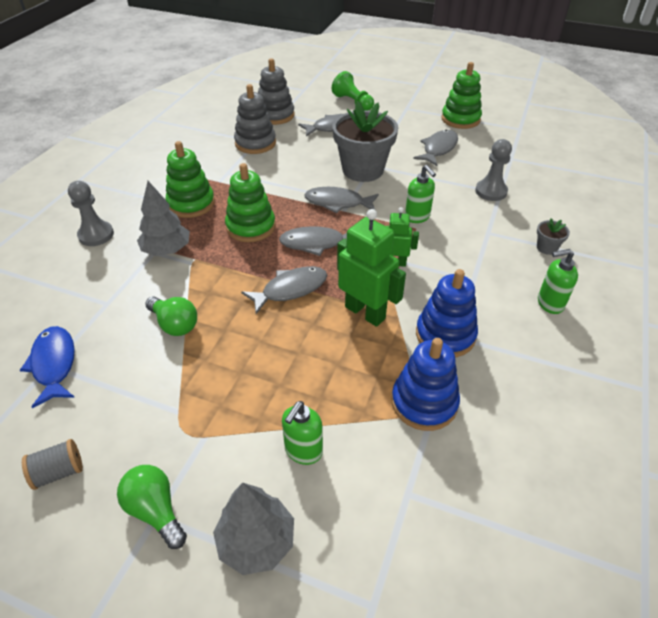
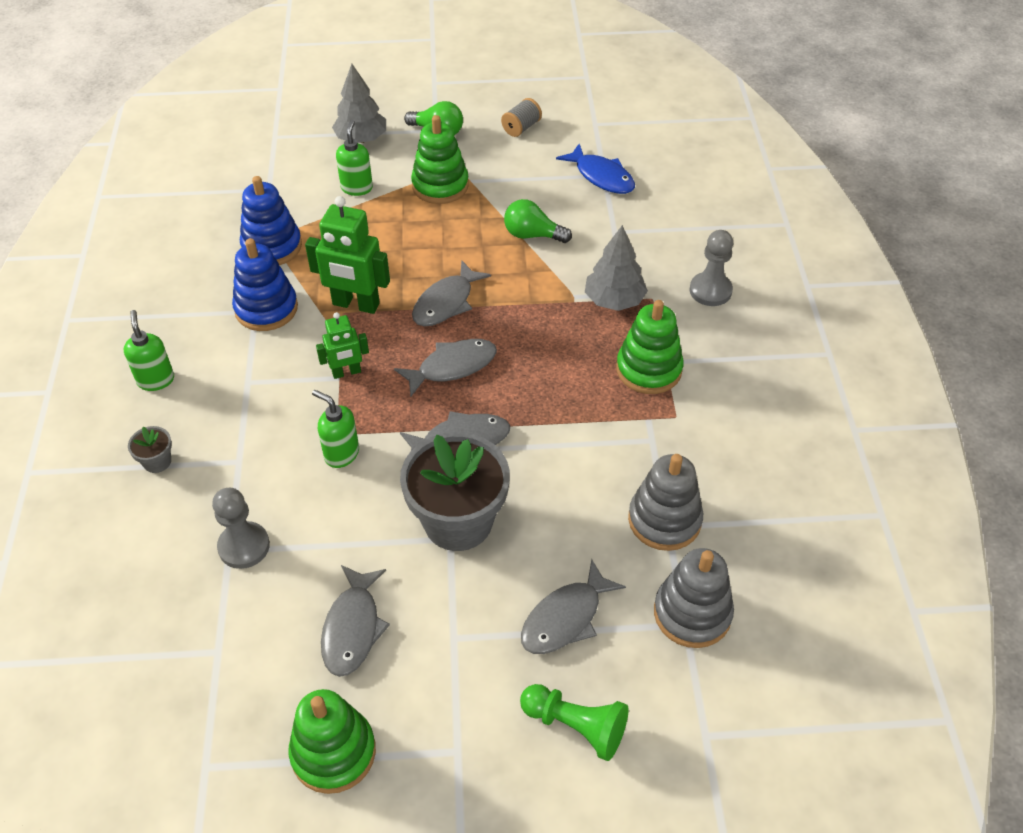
camera: 155 degrees right, 5 degrees up
green stacking toy [225,163,276,242] -> green stacking toy moved to [411,115,469,204]
green soap dispenser [538,249,578,314] -> green soap dispenser turned 75 degrees counterclockwise [124,310,174,391]

